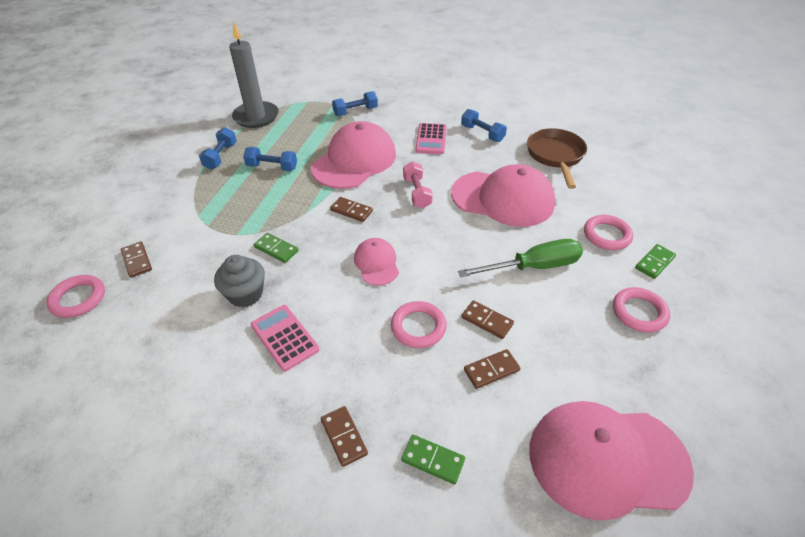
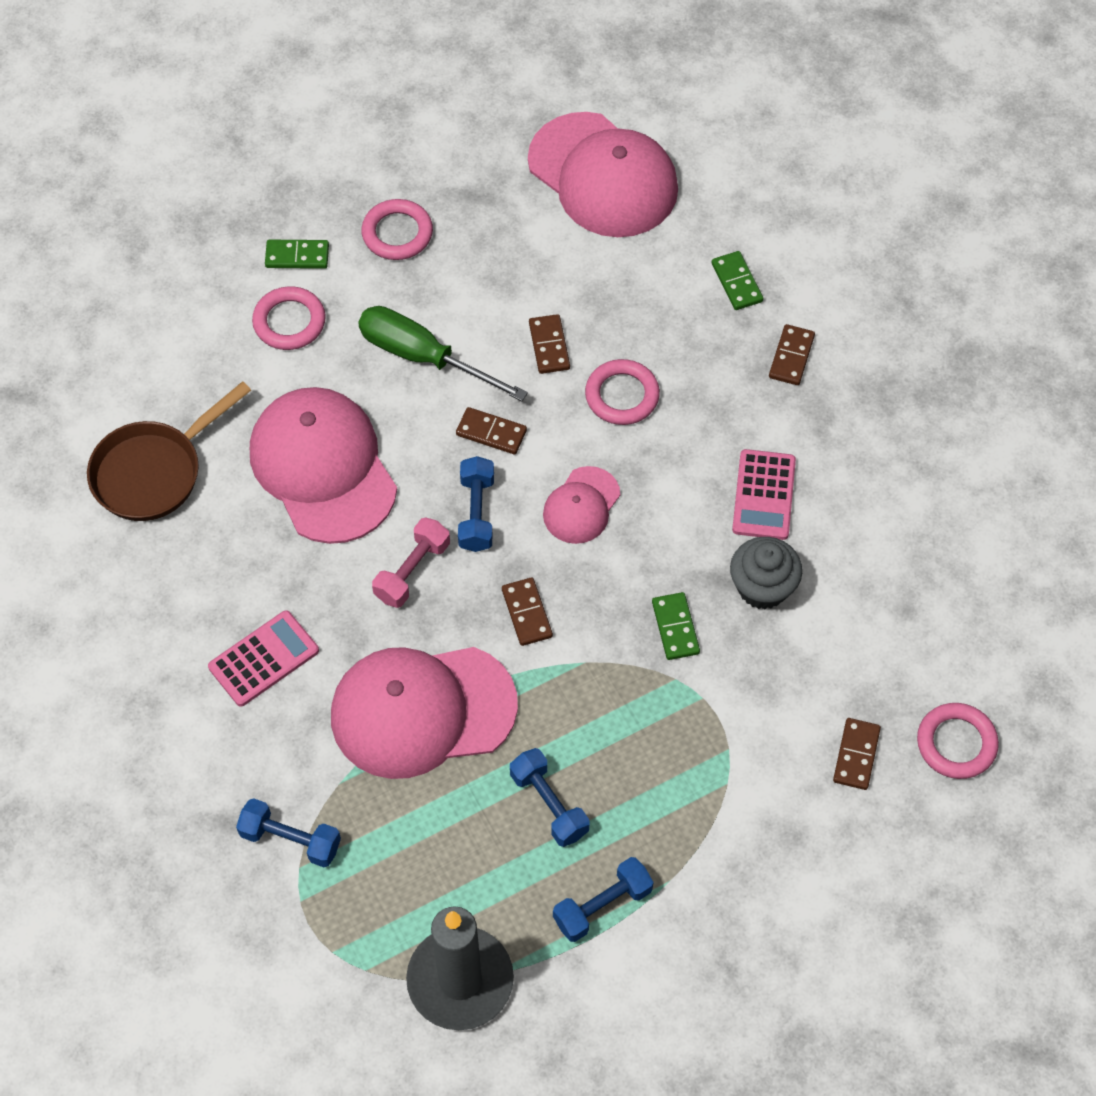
camera: 135 degrees left, 15 degrees up
blue dumbbell [461,109,507,142] -> blue dumbbell moved to [458,456,494,552]
brown domino [464,349,520,389] -> brown domino moved to [456,407,527,454]

